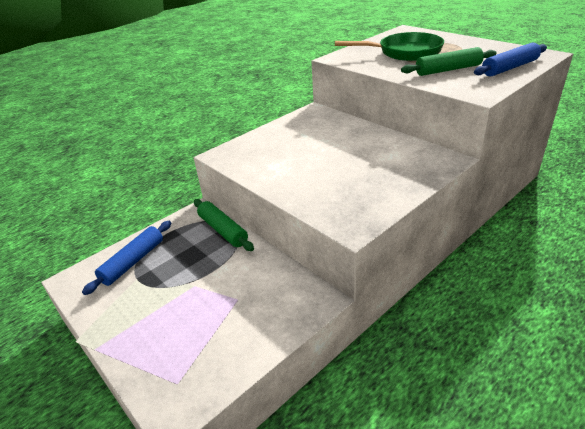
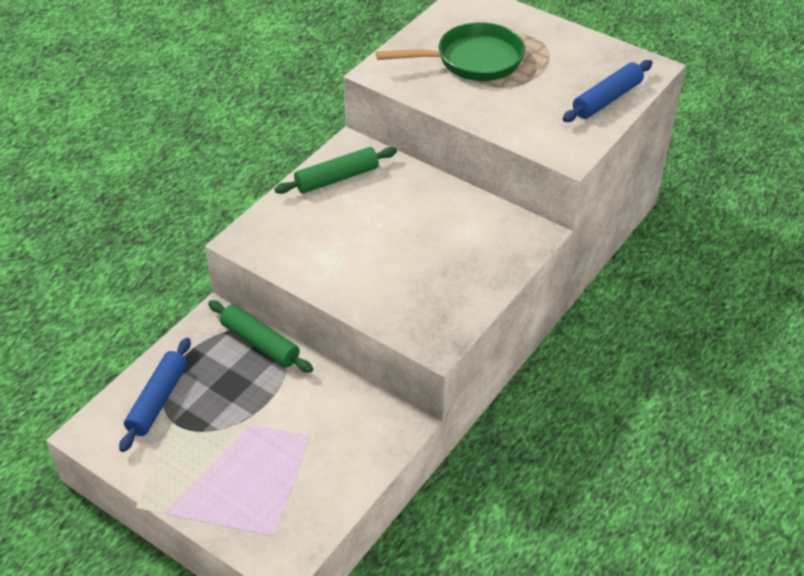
camera: 15 degrees left, 10 degrees up
green rolling pin [401,47,497,76] -> green rolling pin moved to [274,147,397,194]

